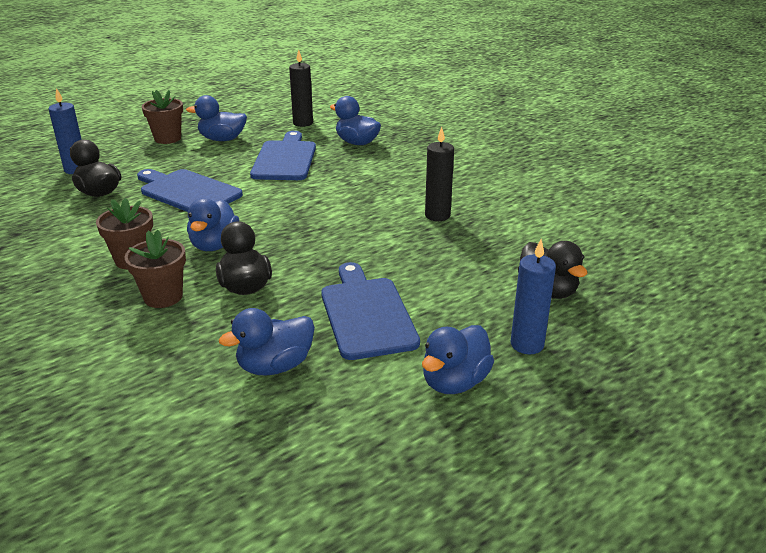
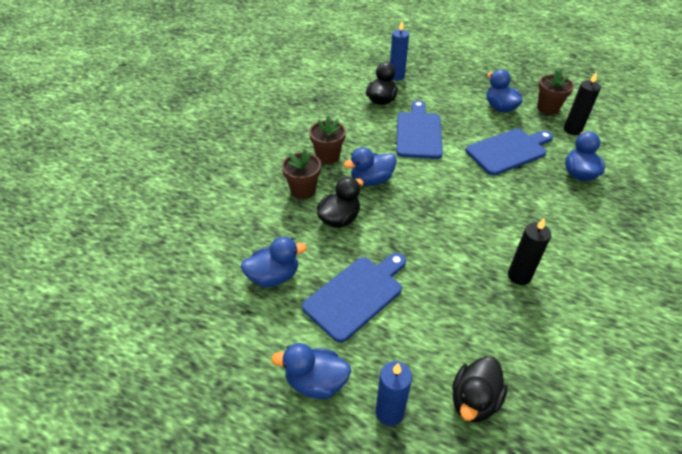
camera: 60 degrees right, 15 degrees up
brown flower pot [142,90,183,144] -> brown flower pot moved to [537,70,574,115]
blue duck [219,308,315,376] -> blue duck turned 135 degrees clockwise [241,237,307,287]

